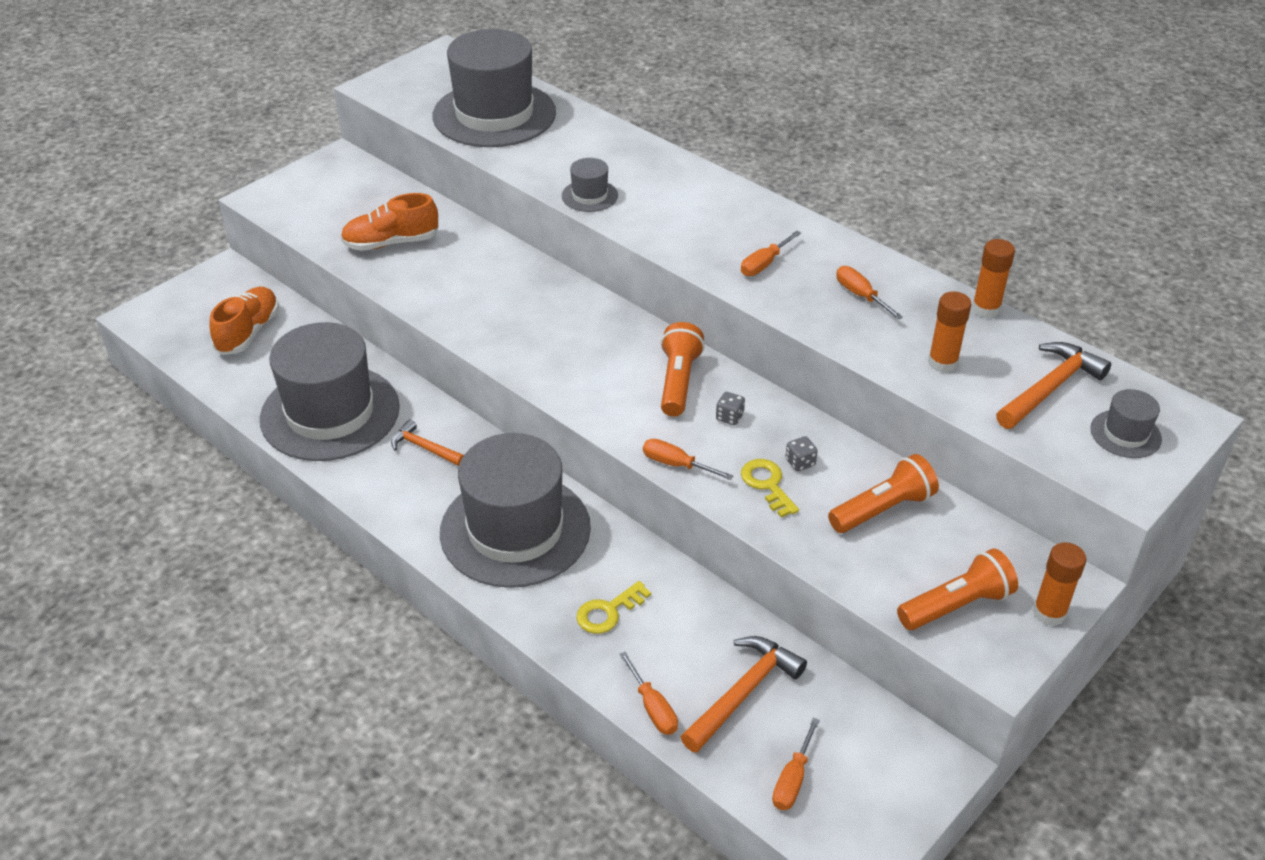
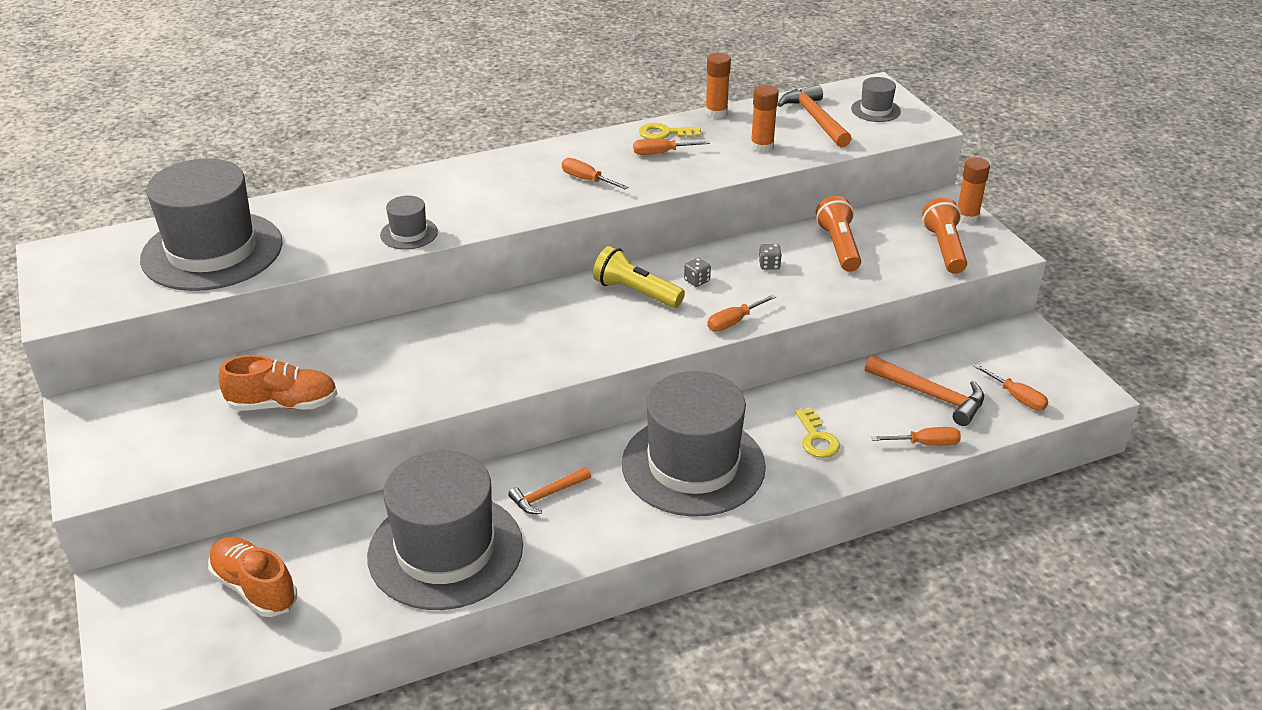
camera: 65 degrees left, 5 degrees down
orange shoe [340,193,439,251] -> orange shoe turned 105 degrees counterclockwise [218,355,337,411]
orange flashlight [661,322,705,417] -> yellow flashlight [593,246,685,308]
orange hammer [681,636,807,753] -> orange hammer turned 150 degrees clockwise [865,355,984,426]
orange screwdriver [741,231,801,276] -> orange screwdriver turned 150 degrees clockwise [562,158,628,189]
yellow key [741,459,799,517] -> yellow key moved to [639,123,701,139]

